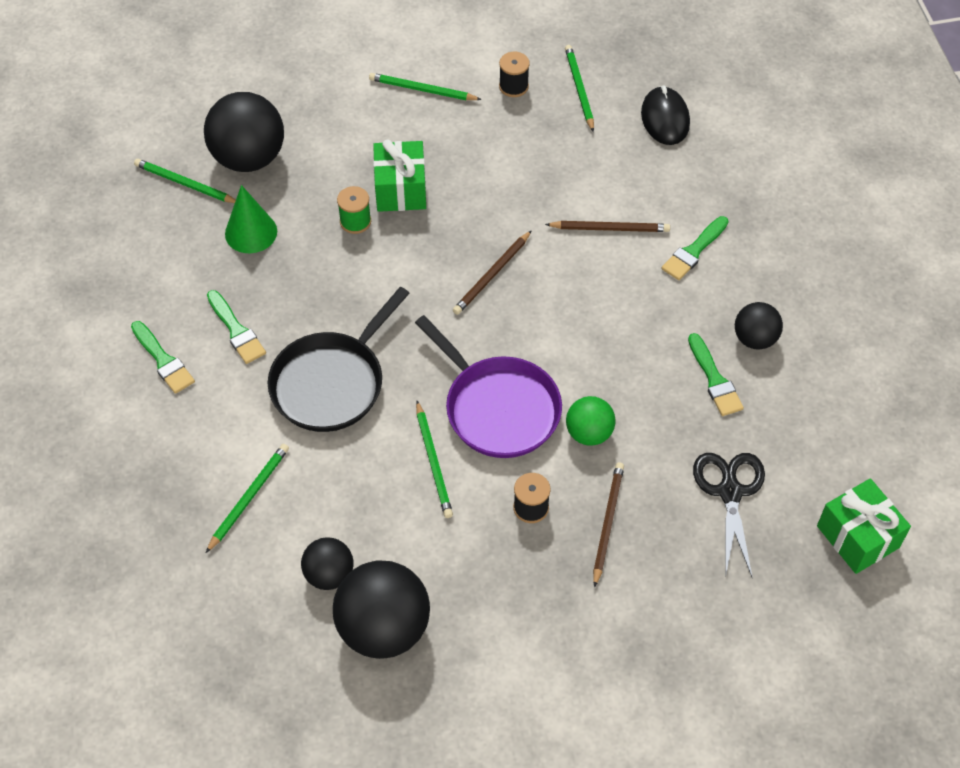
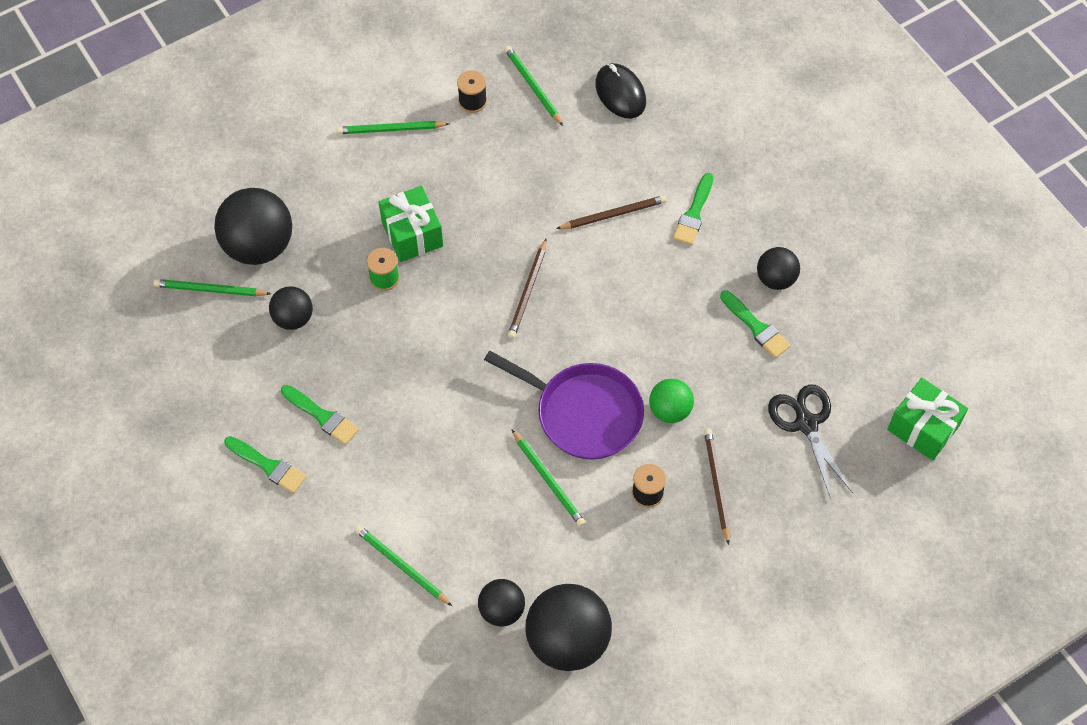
camera: 20 degrees left, 5 degrees up
green pencil [206,444,289,553] -> green pencil turned 60 degrees counterclockwise [355,525,452,606]
green cone [225,185,277,253] -> black ball [269,286,313,330]
black pan [268,287,410,432] -> none

